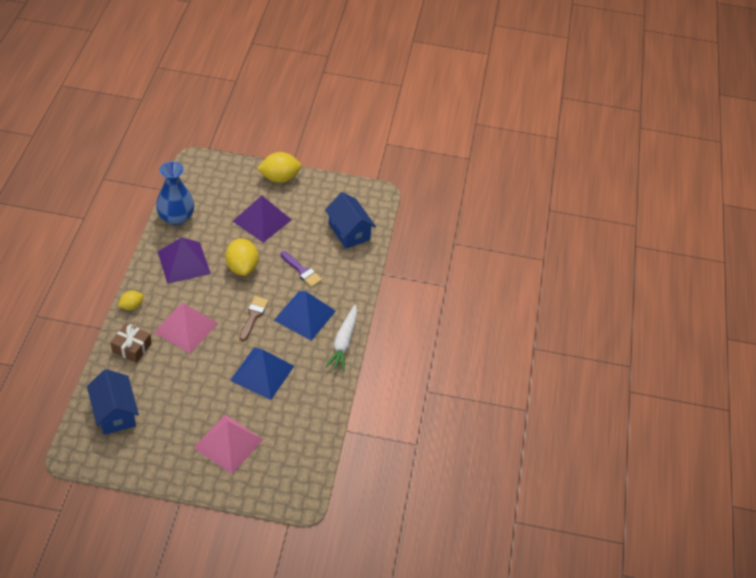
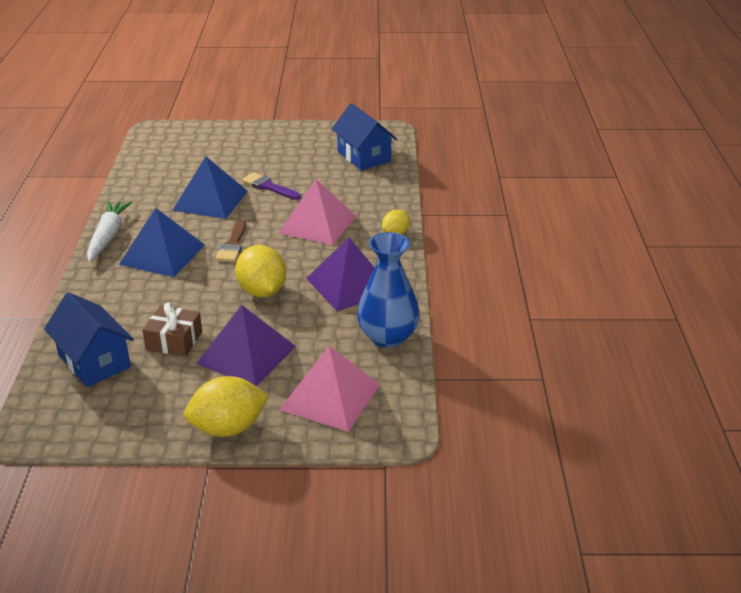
camera: 175 degrees right, 15 degrees down
brown gift [110,323,152,363] -> brown gift moved to [142,303,202,357]
pink pyramid [194,414,263,474] -> pink pyramid moved to [279,346,380,432]
purple brush [281,251,322,287] -> purple brush moved to [242,172,301,200]

